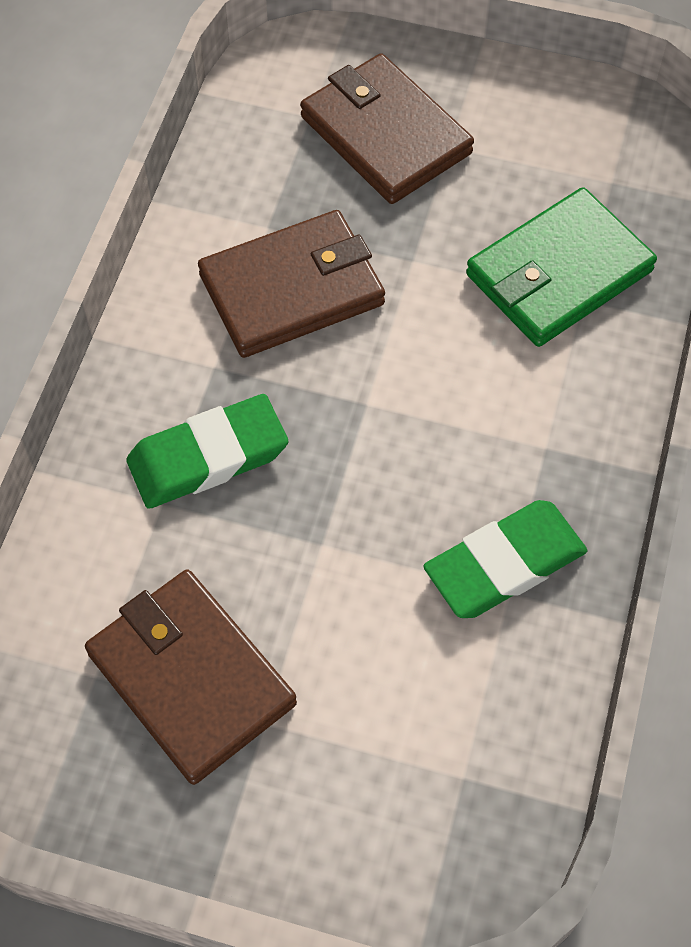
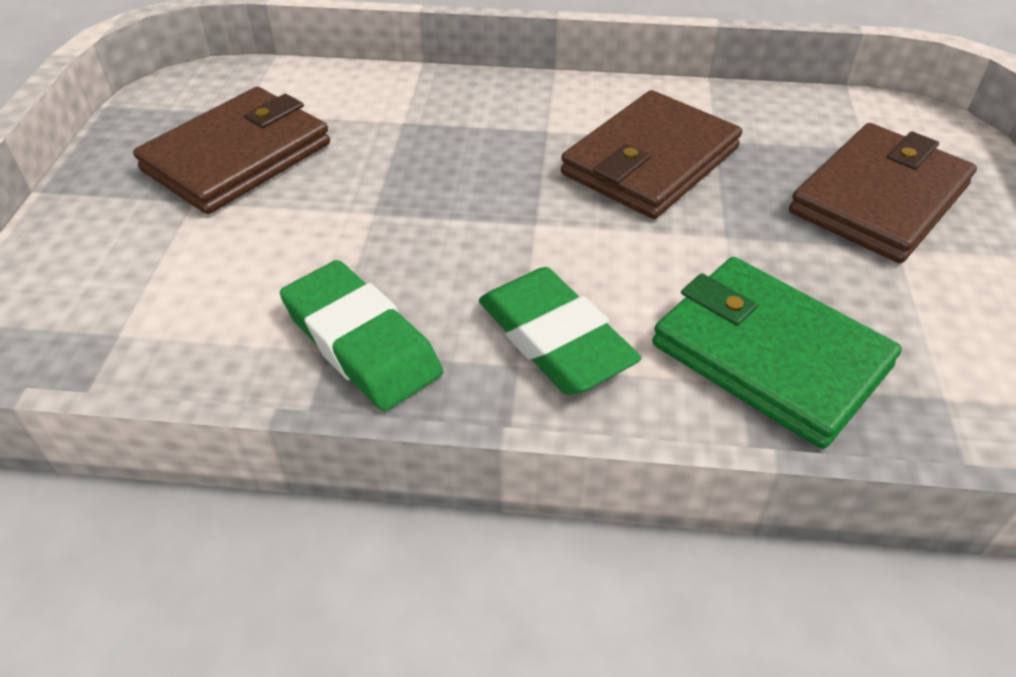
camera: 80 degrees right, 15 degrees down
green eraser [126,394,288,509] -> green eraser moved to [479,267,641,395]
brown wallet [198,210,385,358] -> brown wallet turned 75 degrees clockwise [561,90,742,219]

